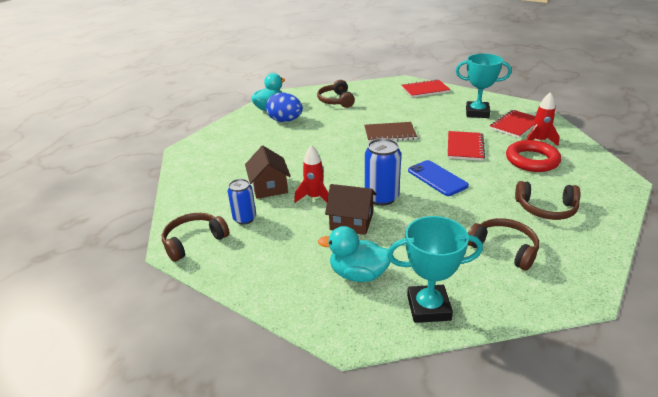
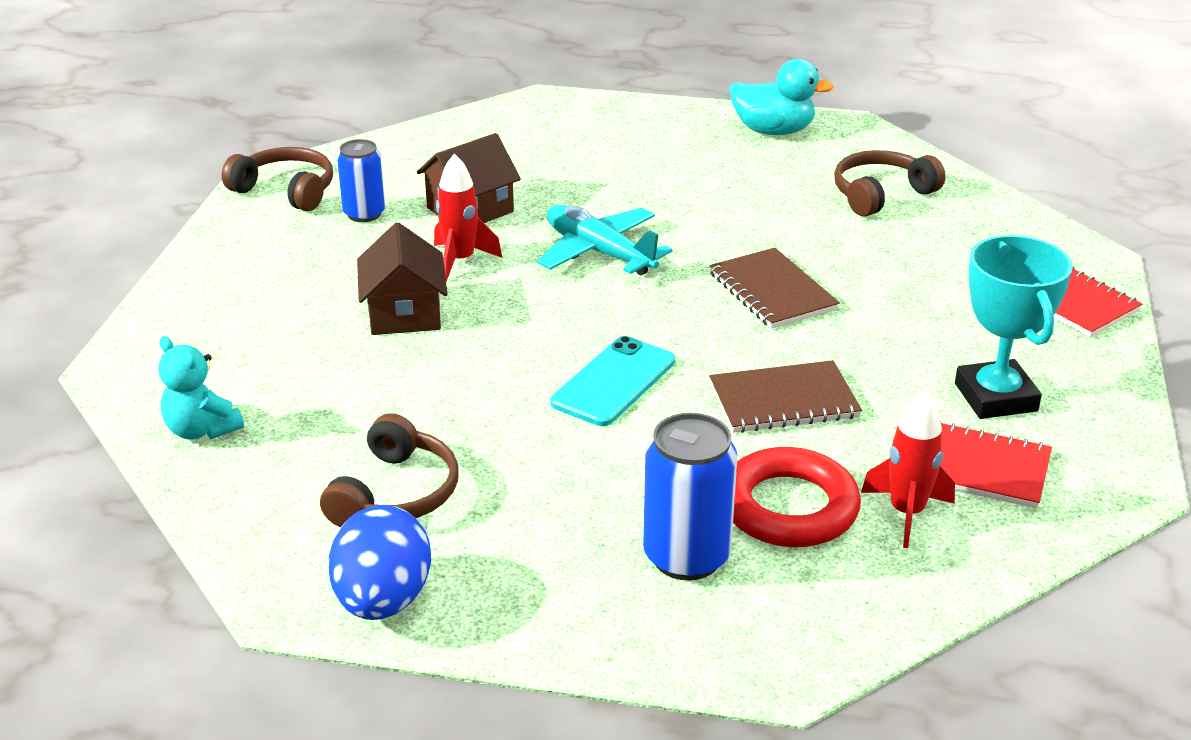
camera: 65 degrees right, 0 degrees up
blue egg [266,92,303,122] -> blue egg moved to [328,505,431,620]
turquoise duck [318,226,390,282] -> none
blue can [365,138,401,206] -> blue can moved to [643,413,738,580]
turquoise trophy [387,216,483,323] -> turquoise teddy bear [158,336,244,439]
blue phone [408,160,469,196] -> turquoise phone [550,336,675,426]
red notebook [448,131,485,161] -> brown notebook [709,360,862,433]
brown headphones [515,181,580,220] -> none
none -> turquoise plane [537,205,673,275]

